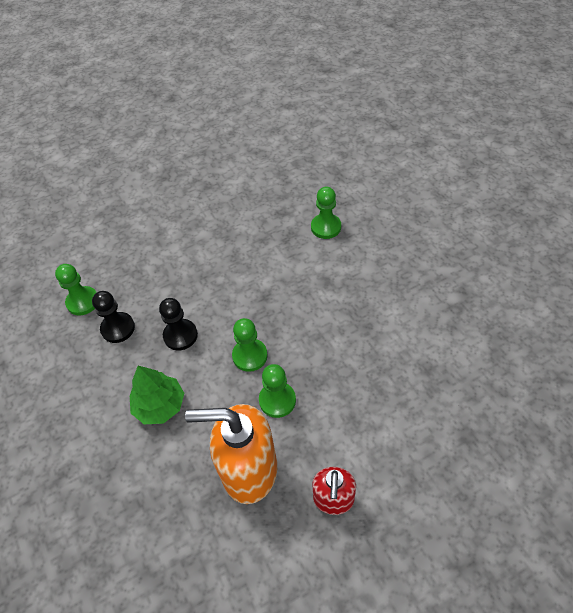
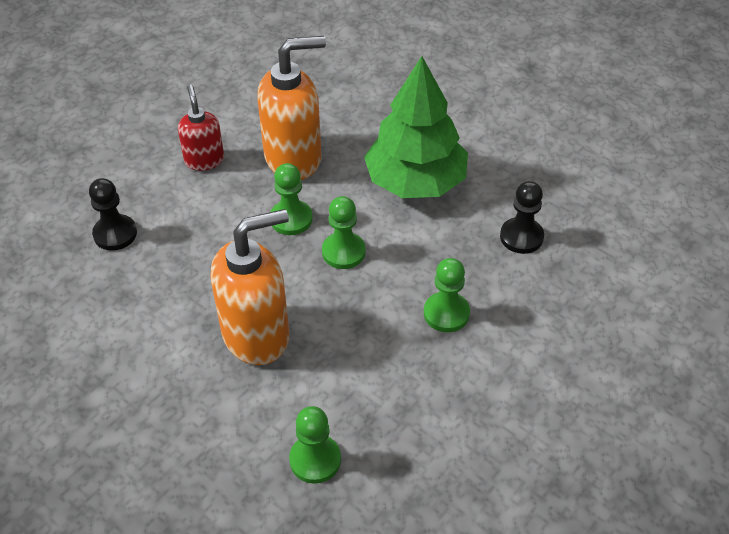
camera: 155 degrees right, 5 degrees down
green pawn [55,264,97,316] -> green pawn moved to [424,258,470,332]
green tree [130,366,184,424] -> green tree [364,56,468,198], size x1.68
black pawn [159,298,198,350] -> black pawn moved to [89,178,137,251]
none -> orange soap dispenser [211,209,290,365]

